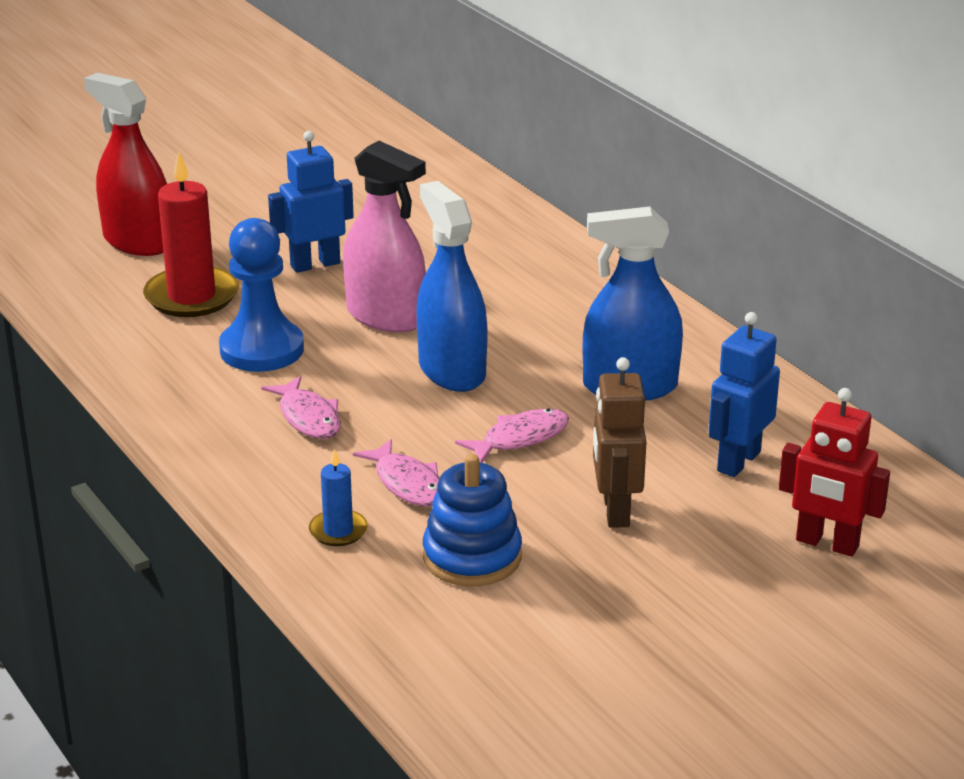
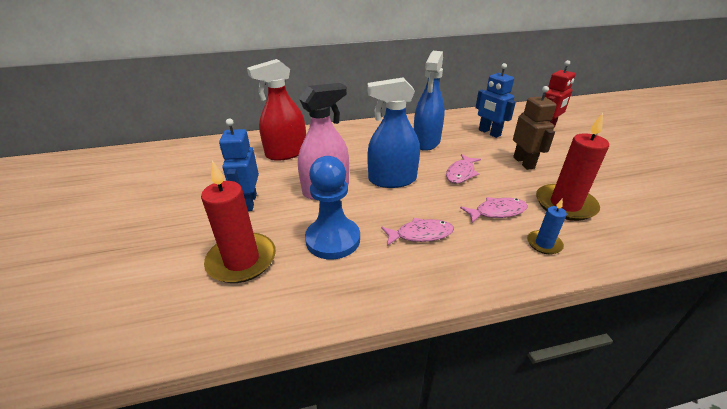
camera: 70 degrees left, 5 degrees up
red spray bottle [84,73,167,256] -> red spray bottle moved to [247,59,306,161]
blue stacking toy [423,454,522,586] -> red candle [536,113,609,221]
pink fish [455,409,569,463] -> pink fish turned 135 degrees counterclockwise [446,154,481,184]
brown robot [593,357,647,528] -> brown robot turned 120 degrees counterclockwise [513,86,556,170]

